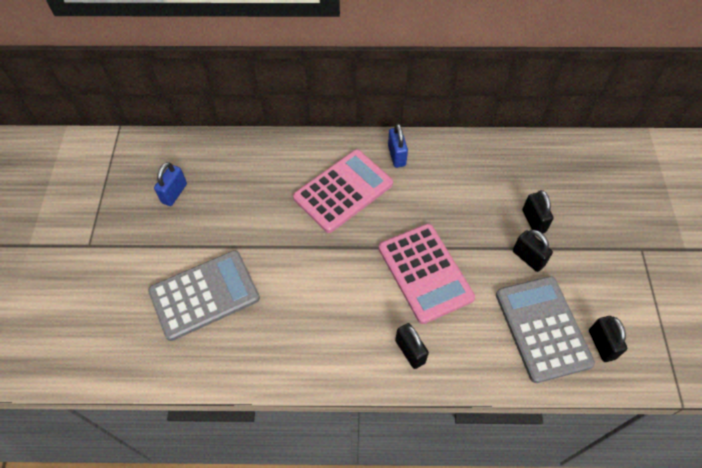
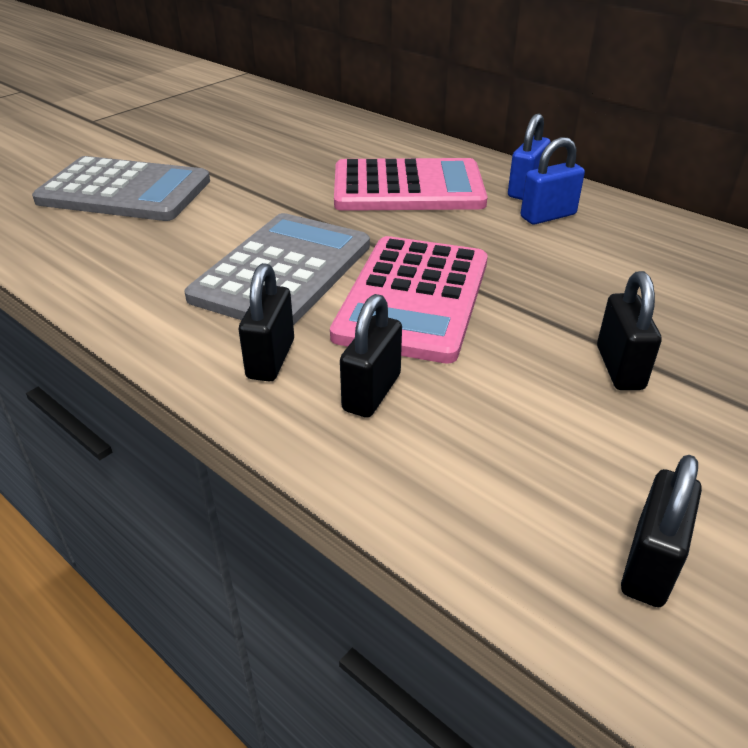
camera: 40 degrees right, 20 degrees down
blue padlock [154,162,187,206] -> blue padlock moved to [521,137,585,225]
grey calculator [496,276,595,383] -> grey calculator moved to [184,213,370,326]
black padlock [522,190,554,234] -> black padlock moved to [340,294,402,418]

